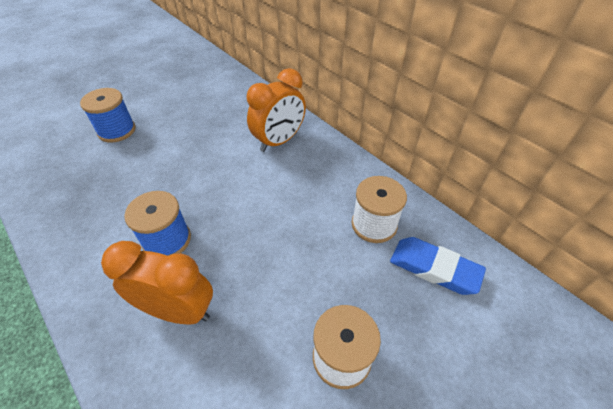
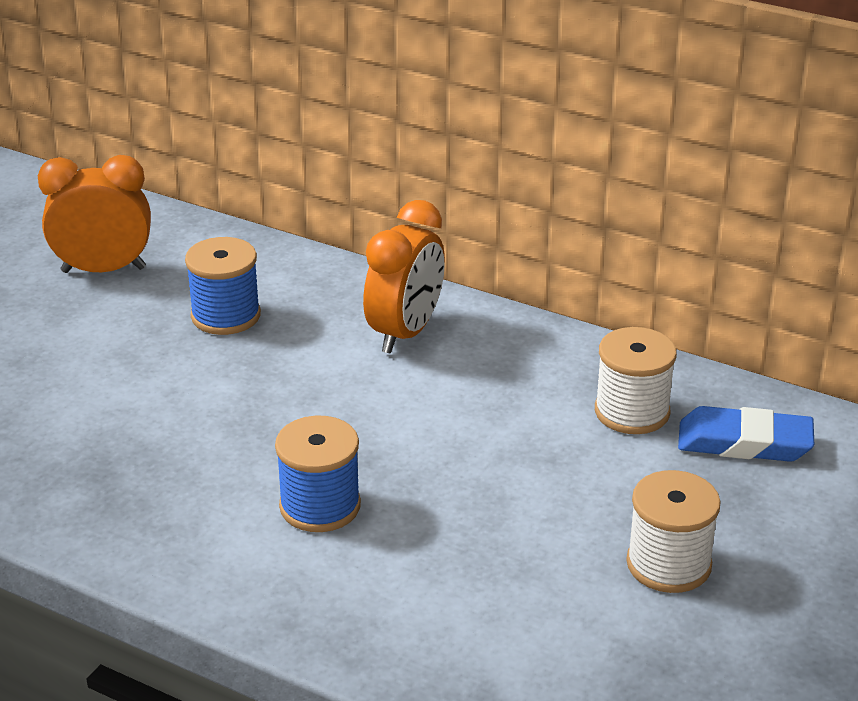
camera: 20 degrees left, 15 degrees down
blue spool [80,88,136,143] -> blue spool moved to [185,237,261,335]
orange clock [101,241,213,325] -> orange clock moved to [38,155,151,273]

